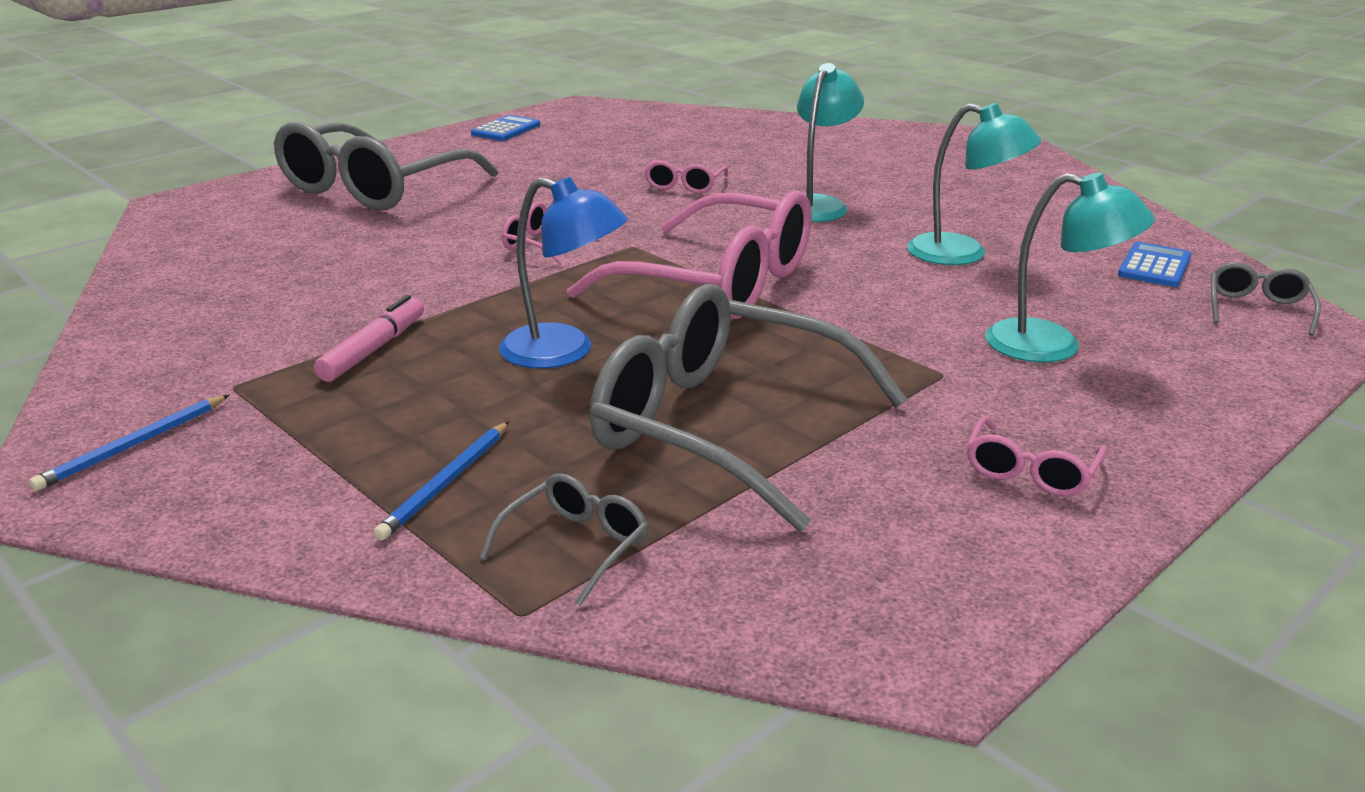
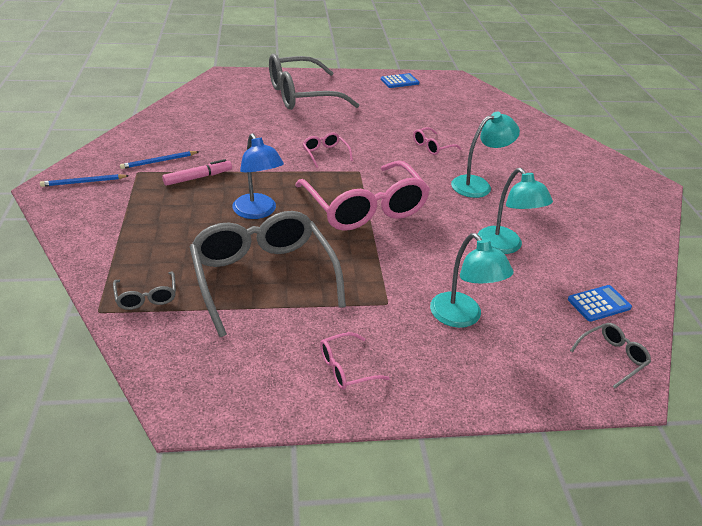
camera: 35 degrees right, 10 degrees up
blue pencil [374,421,509,540] -> blue pencil moved to [120,151,199,169]
grey glasses [480,473,648,606] -> grey glasses turned 90 degrees clockwise [113,272,176,310]

